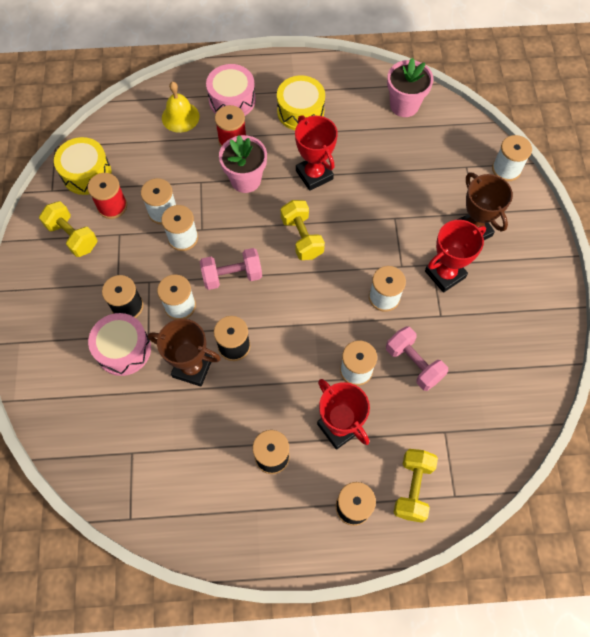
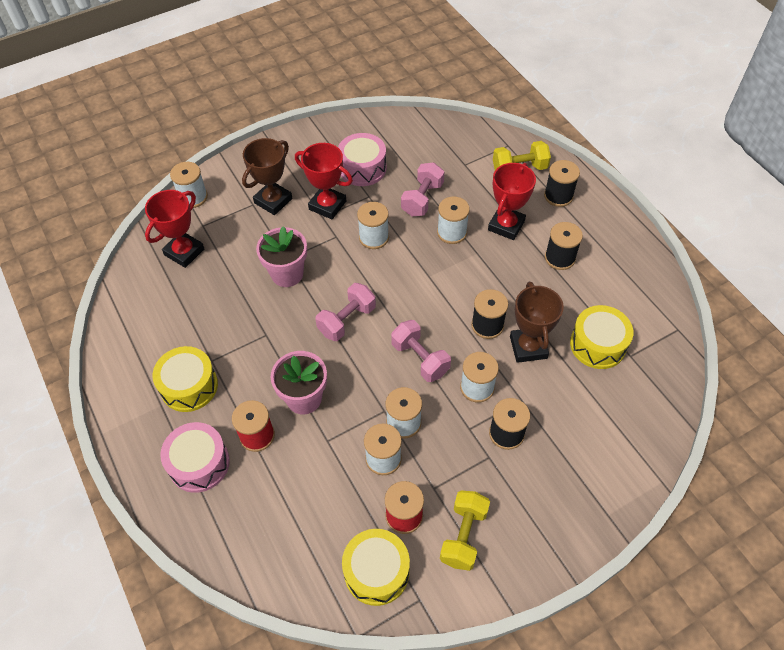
camera: 115 degrees left, 10 degrees down
pink drum [88,313,151,376] -> pink drum moved to [338,133,386,186]
yellow bell [162,82,200,133] -> none
yellow dumbbell [281,200,325,260] -> pink dumbbell [315,283,376,341]
red trophy [295,115,338,191] -> red trophy moved to [145,190,204,268]
pink flower pot [387,58,433,117] -> pink flower pot moved to [256,226,307,287]
none -> yellow drum [570,305,633,369]

